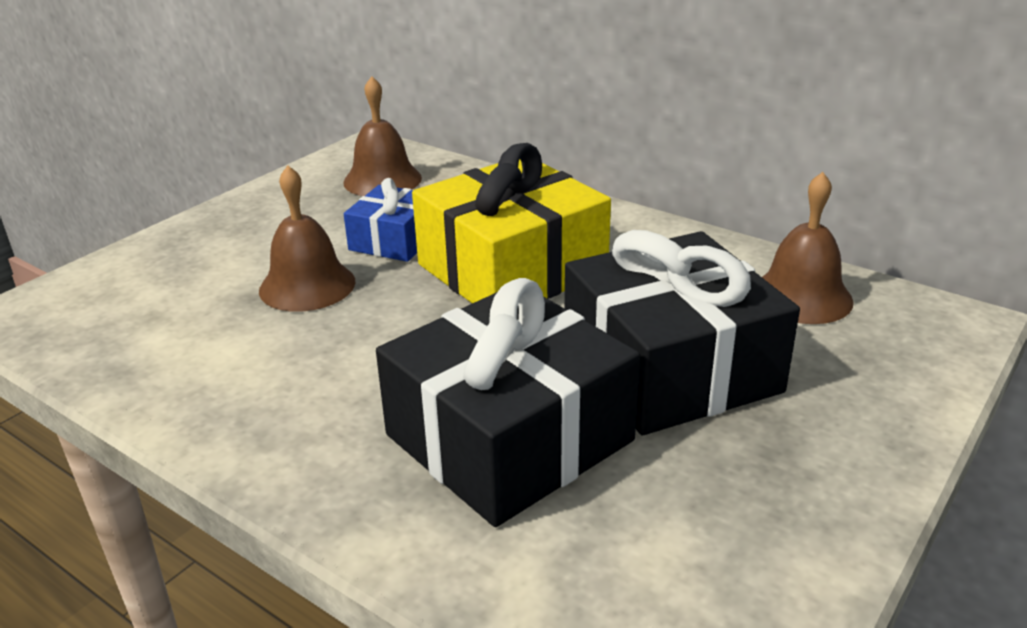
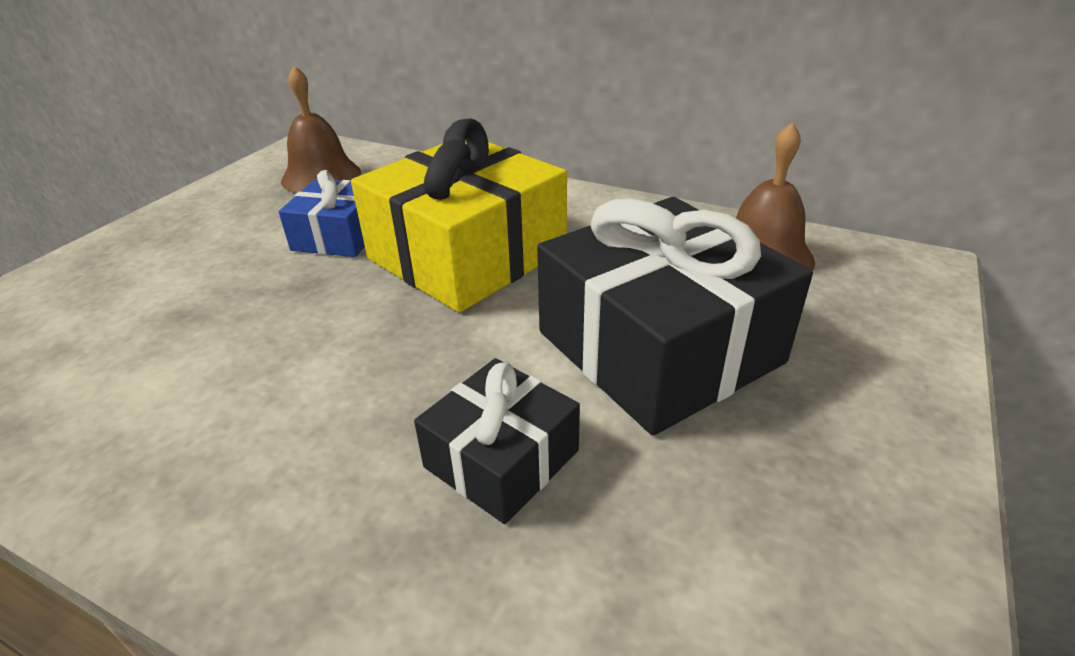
camera: 10 degrees left, 5 degrees up
brown bell [259,165,355,312] -> none
black gift [376,278,640,527] -> black gift [414,358,580,524], size x0.53

